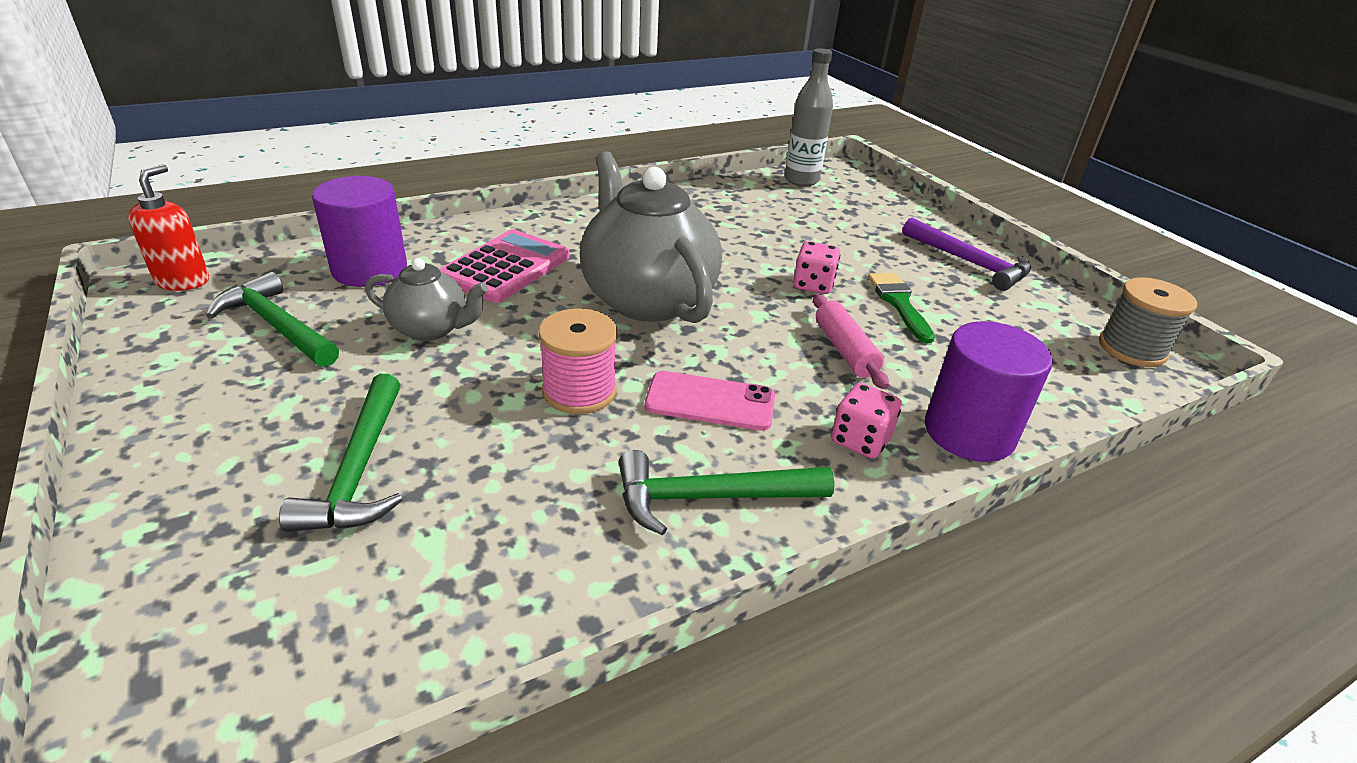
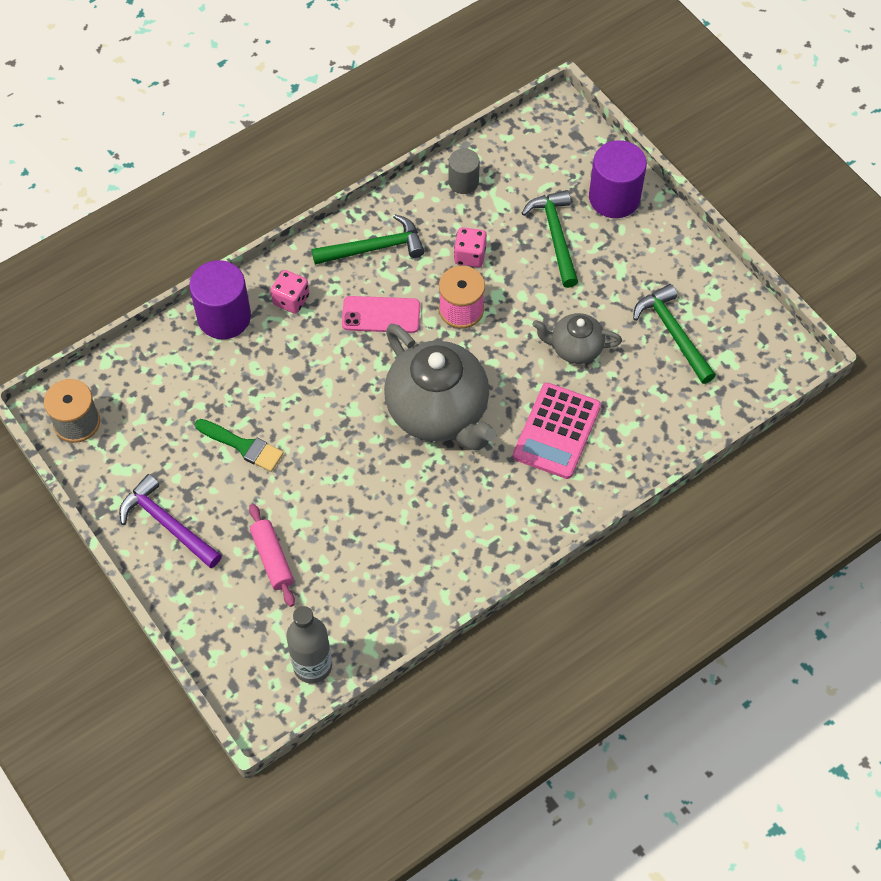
camera: 175 degrees right, 25 degrees up
red soap dispenser [128,164,209,291] -> none
green hammer [206,272,339,367] -> green hammer turned 150 degrees counterclockwise [633,284,716,384]
purple cylinder [312,176,407,287] -> purple cylinder moved to [589,140,647,218]
pink dice [793,241,840,294] -> pink dice moved to [454,227,487,267]
pink rolling pin [813,294,889,389] -> pink rolling pin moved to [249,504,295,607]
green brush [868,273,935,343] -> green brush turned 45 degrees counterclockwise [195,419,284,472]
none -> grey cylinder [449,148,480,194]

